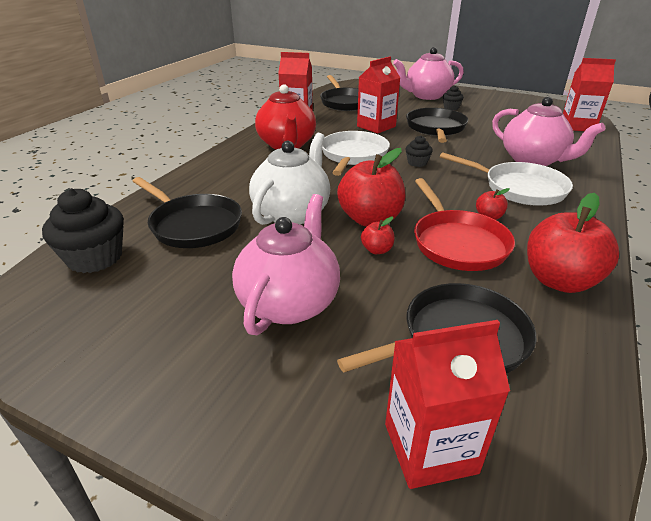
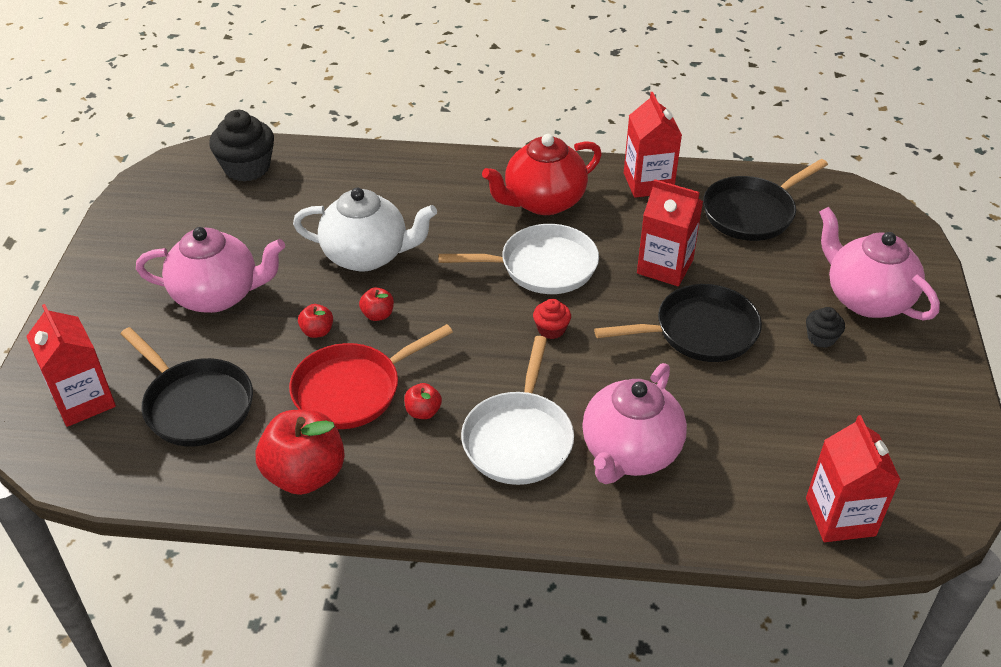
camera: 70 degrees right, 10 degrees up
black pan [132,177,242,248] -> none
red apple [337,148,405,227] -> red apple [359,288,394,321], size x0.46
black cupcake [405,136,433,167] -> red cupcake [533,299,571,339]

